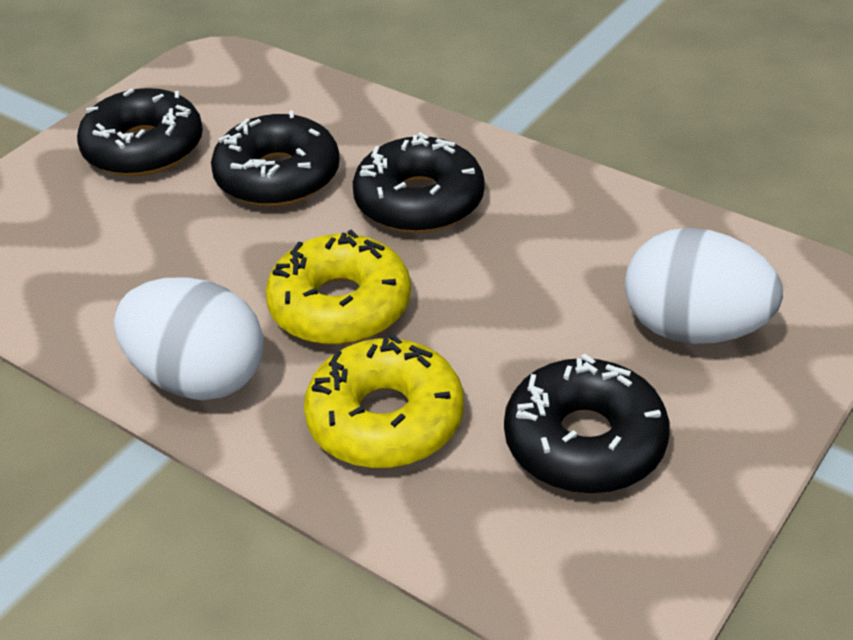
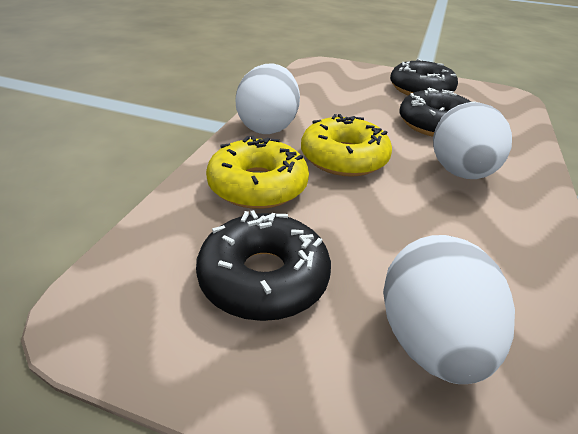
camera: 70 degrees right, 5 degrees down
black donut [353,132,485,233] -> white egg [433,102,512,179]

